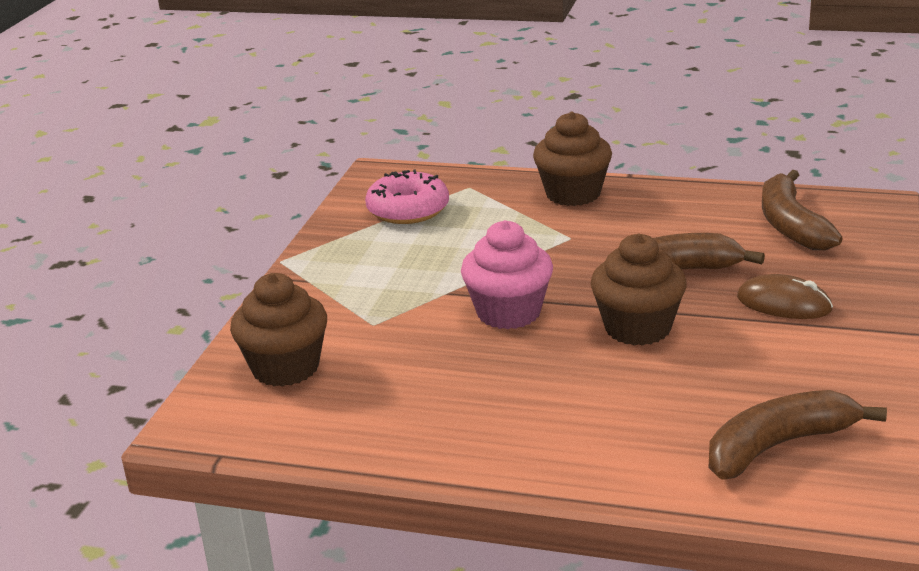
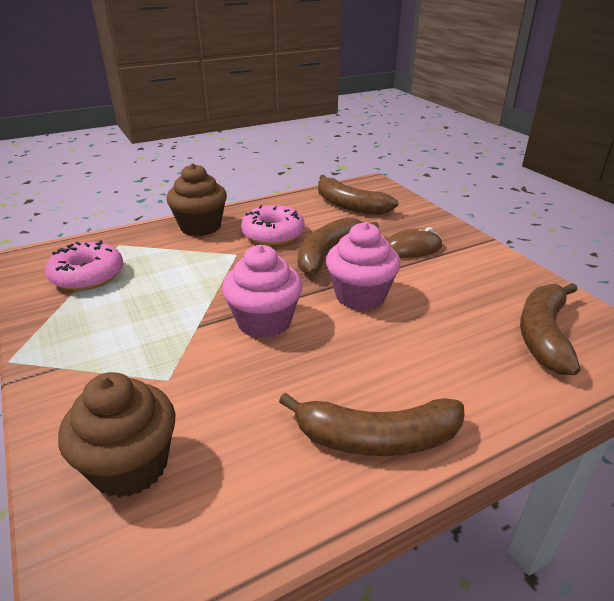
camera: 45 degrees left, 5 degrees up
brown cupcake [591,234,687,346] -> pink cupcake [326,222,401,310]
none -> pink donut [241,205,305,245]
none -> brown banana [279,392,465,456]

